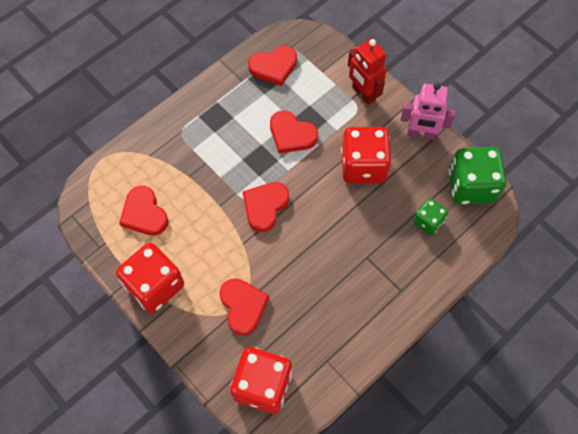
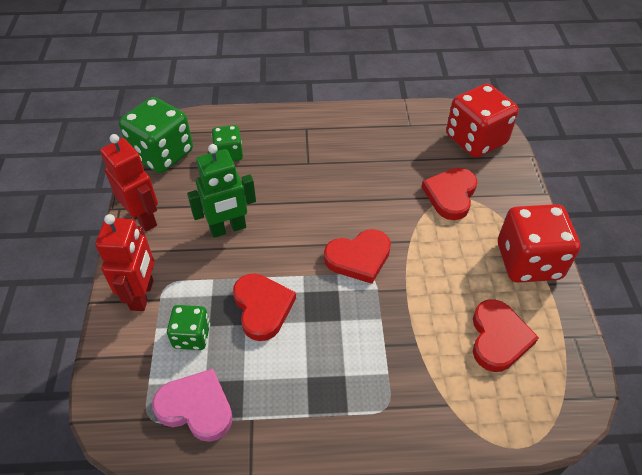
camera: 140 degrees left, 15 degrees down
red heart [248,46,297,86] -> pink heart [152,369,233,442]
red dice [341,127,392,183] -> green robot [187,144,256,238]
pink robot [401,83,455,140] -> red robot [100,134,158,232]
none -> green dice [167,305,210,350]

